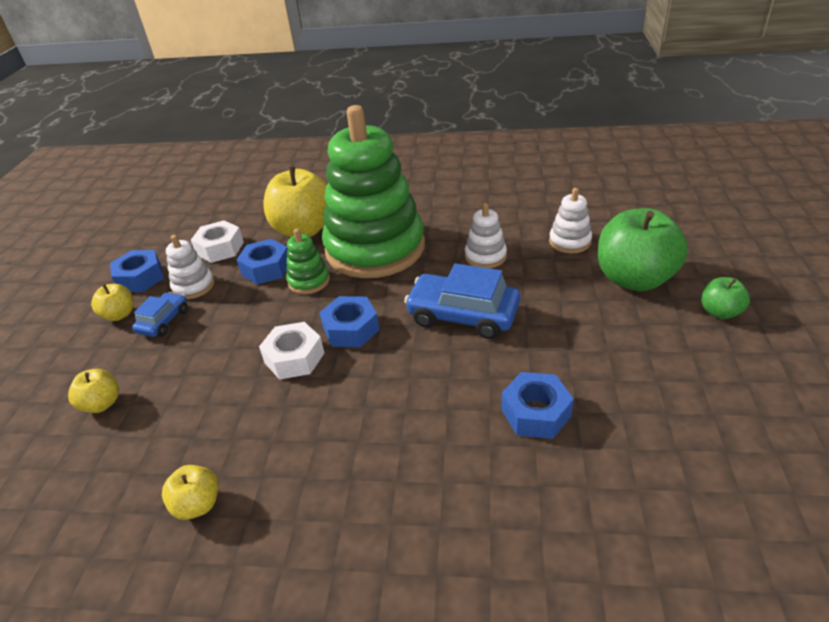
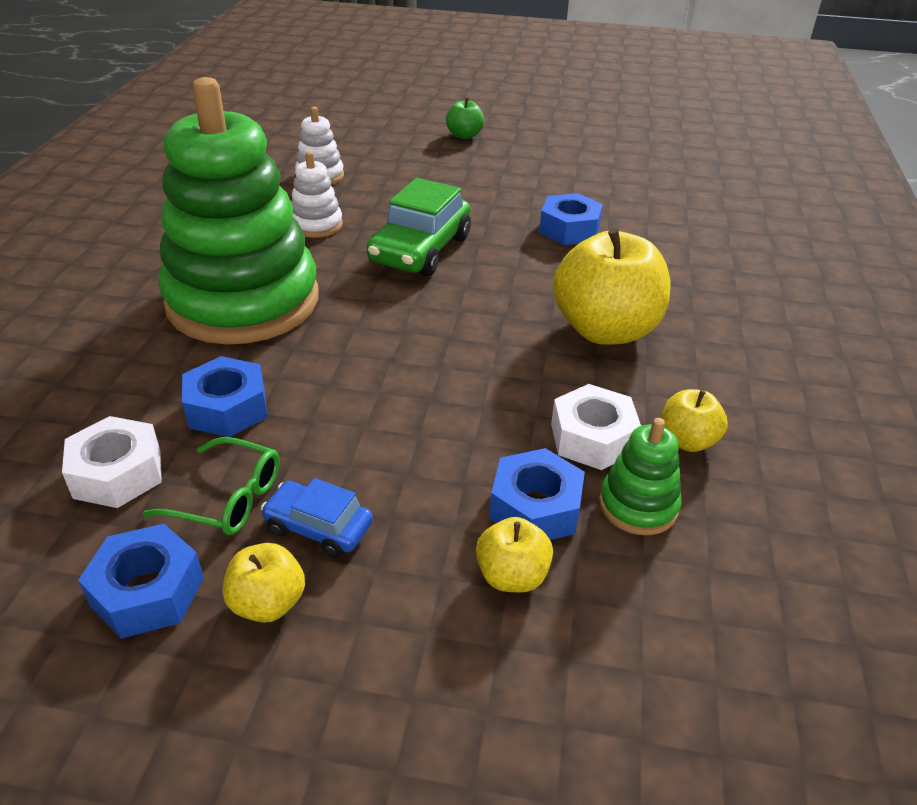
camera: 90 degrees left, 0 degrees up
white stacking toy [166,235,215,299] -> green glasses [142,437,280,535]
white nut [259,322,324,379] -> white nut moved to [551,384,641,470]
yellow apple [264,166,327,237] -> yellow apple moved to [553,228,670,345]
green stacking toy [286,229,330,294] -> green stacking toy moved to [599,418,682,535]
blue nut [319,296,379,347] -> blue nut moved to [490,448,585,540]
blue car [404,264,520,339] -> green car [367,178,471,276]
green apple [598,208,688,291] -> none

